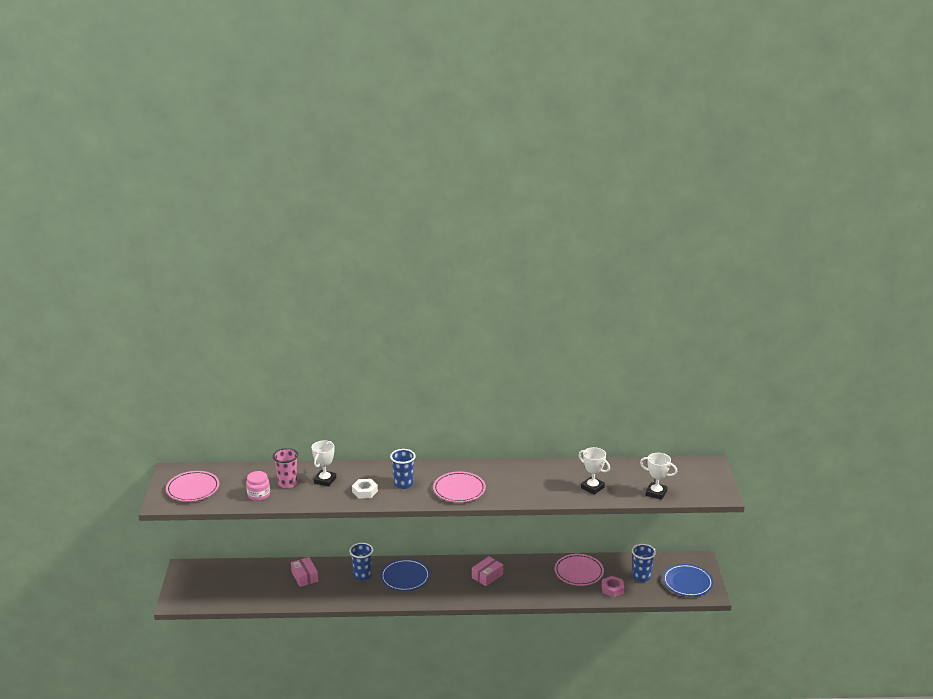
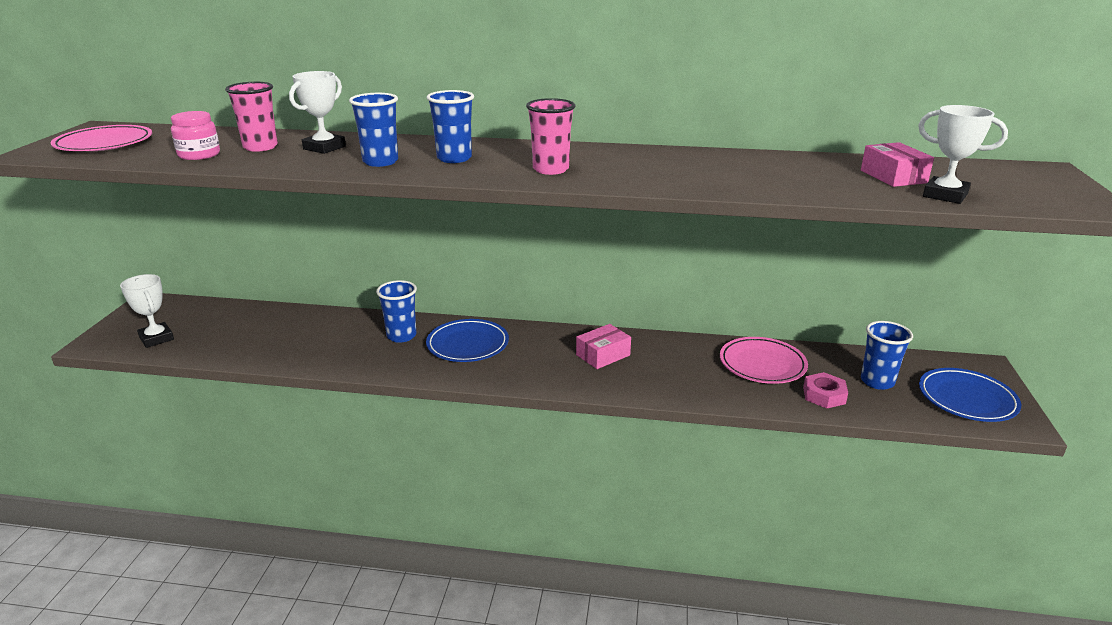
camera: 10 degrees right, 0 degrees up
pink box [291,557,318,587] -> pink box moved to [861,142,934,187]
white nut [352,479,378,499] -> blue cup [349,93,398,167]
pink plate [433,472,486,503] -> pink cup [526,98,575,175]
white trophy [579,447,610,495] -> white trophy moved to [120,274,174,348]

